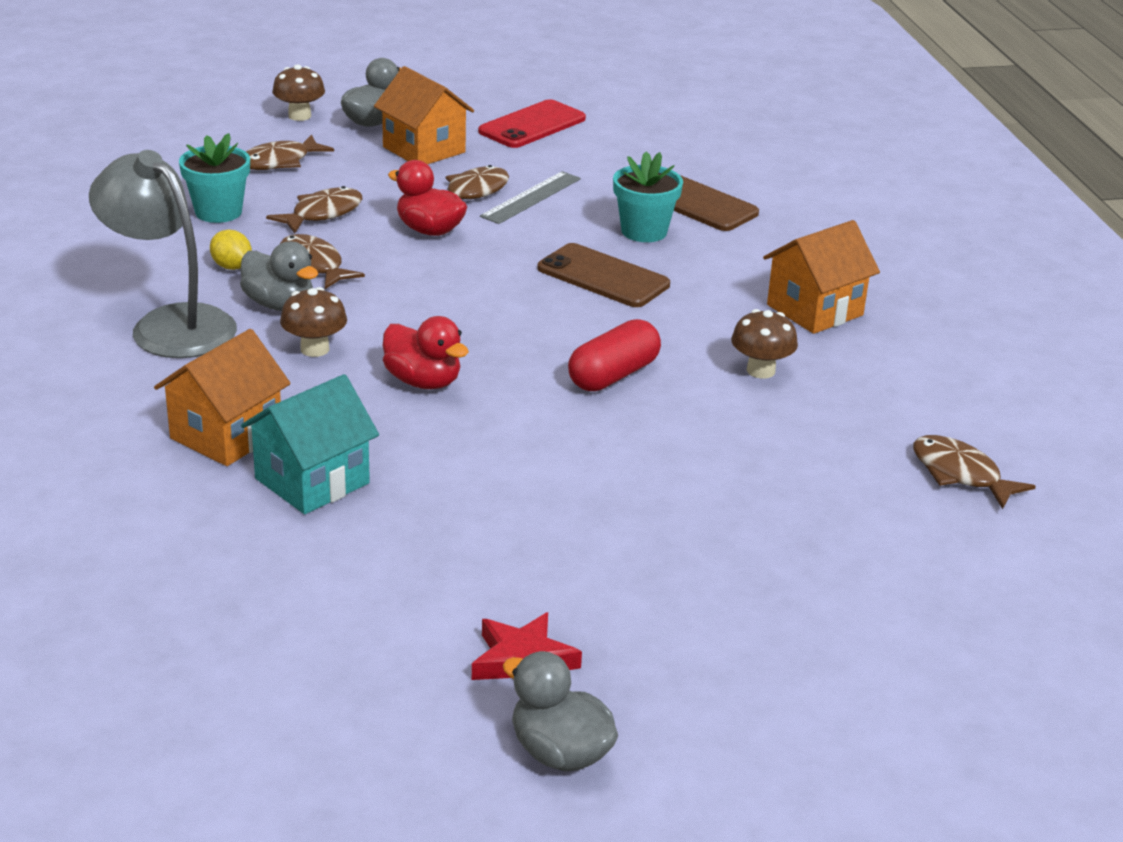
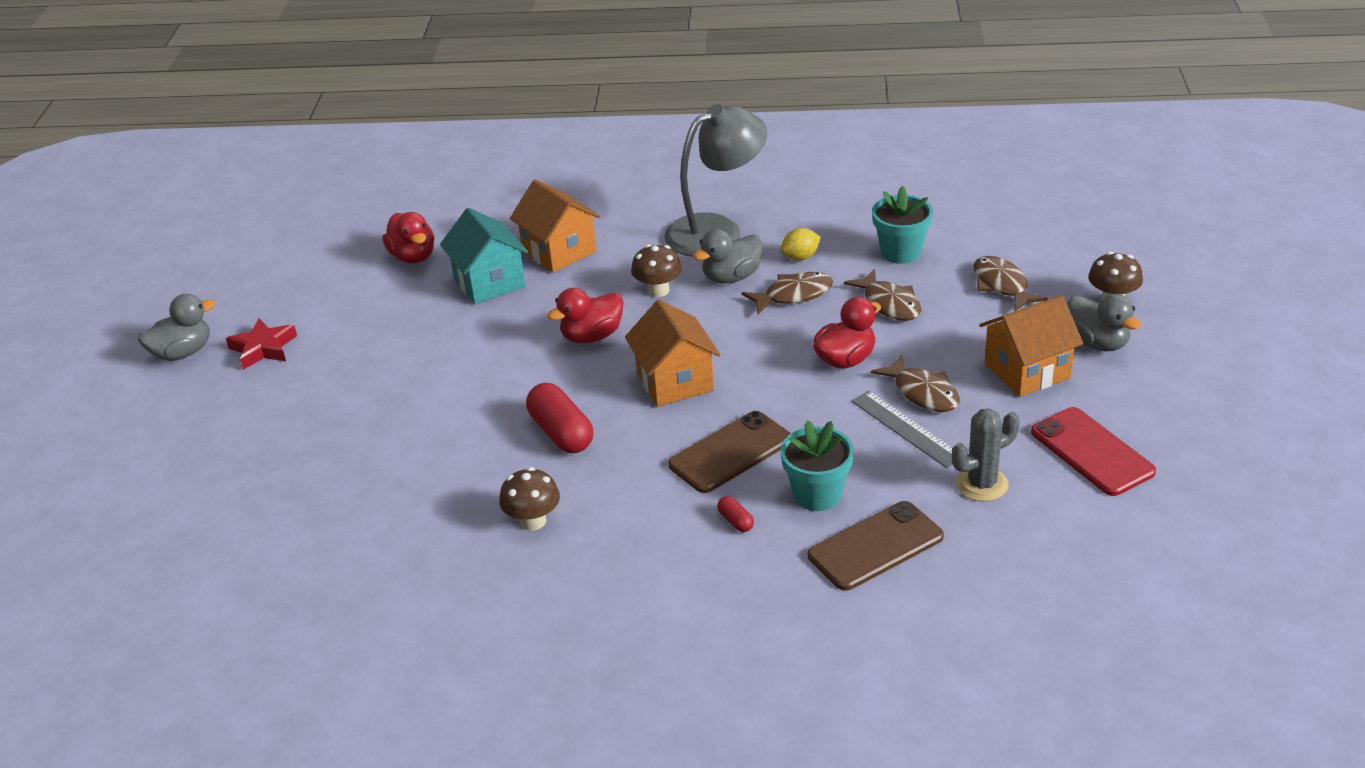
camera: 110 degrees right, 5 degrees up
orange house [763,220,880,334] -> orange house moved to [625,300,721,407]
brown fish [913,435,1036,509] -> none
none -> red duck [382,212,434,263]
none -> red capsule [717,496,754,532]
none -> grey cactus [952,408,1020,502]

